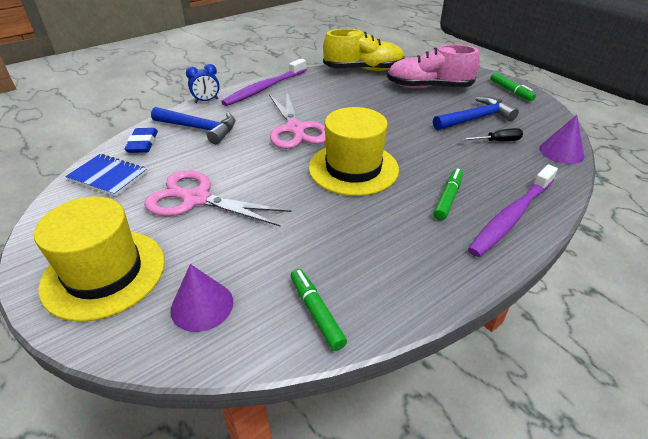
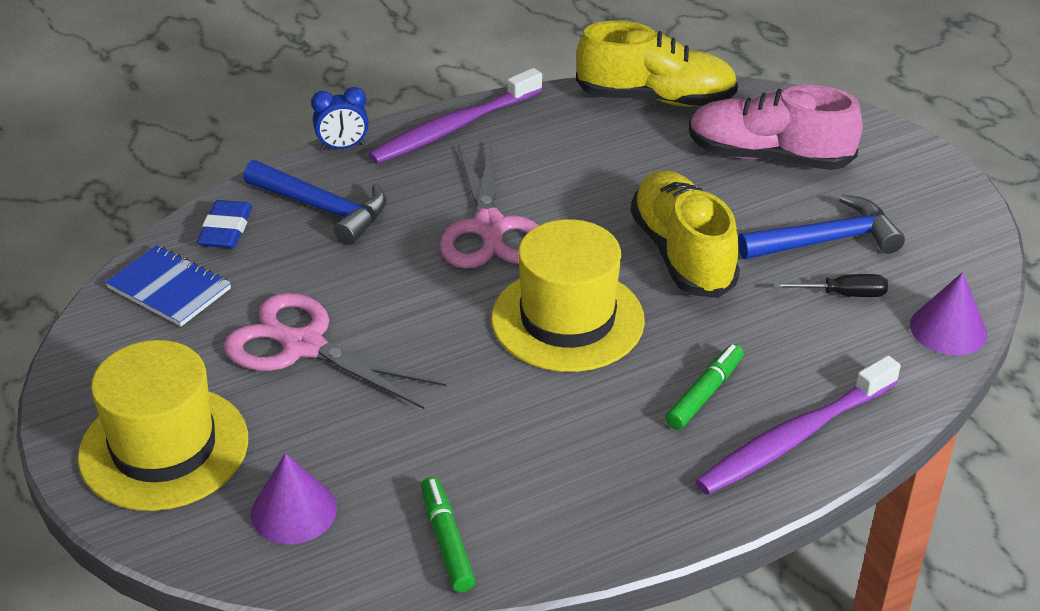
camera: 10 degrees right, 0 degrees up
green marker [490,73,536,101] -> none
none -> yellow shoe [631,170,740,298]

